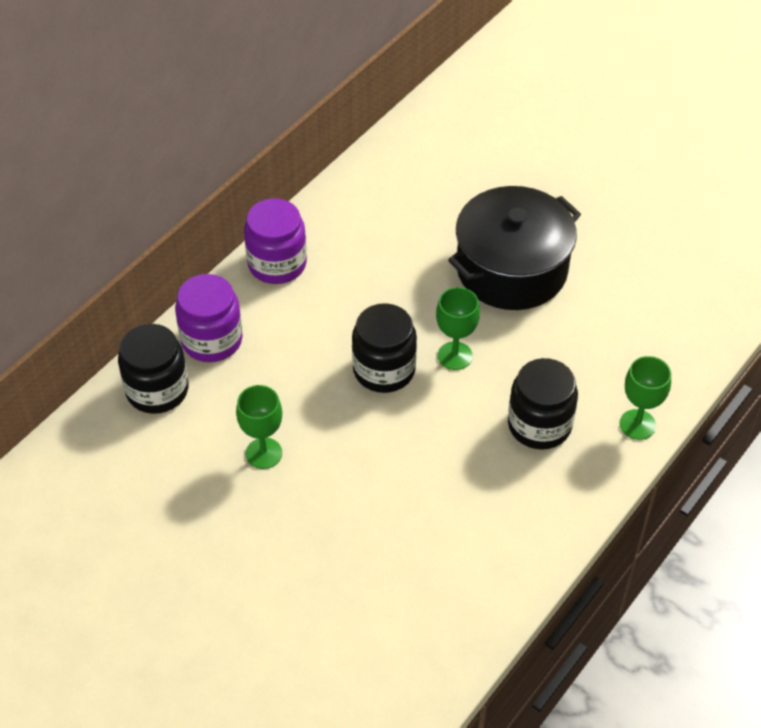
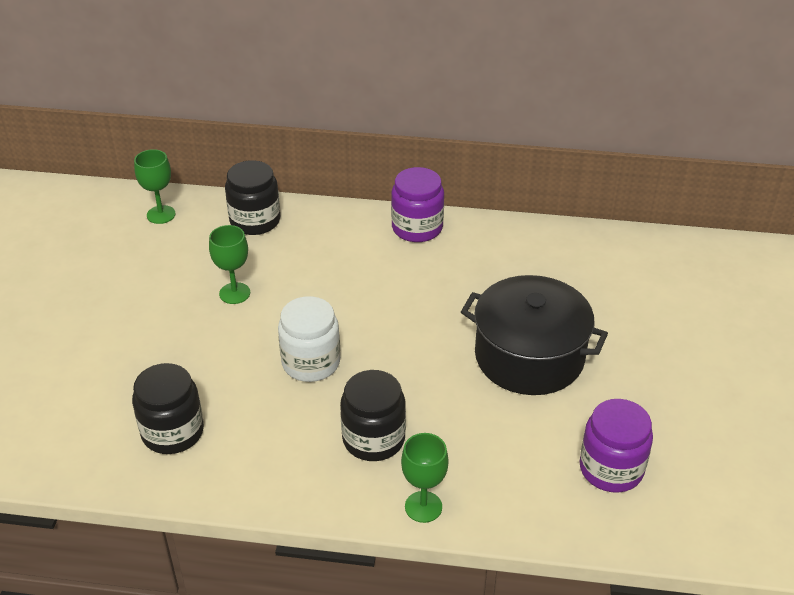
camera: 60 degrees right, 10 degrees down
purple jar [175,274,243,362] -> purple jar moved to [580,399,653,493]
black jar [352,303,417,393] -> black jar moved to [132,363,204,454]
green goblet [436,287,480,370] -> green goblet moved to [134,149,176,224]
none -> white jar [278,296,340,382]

